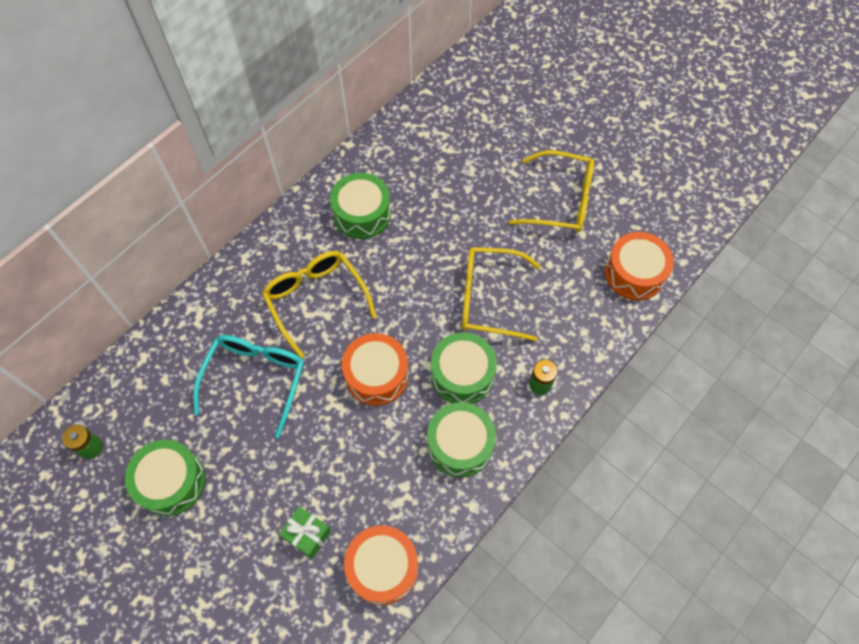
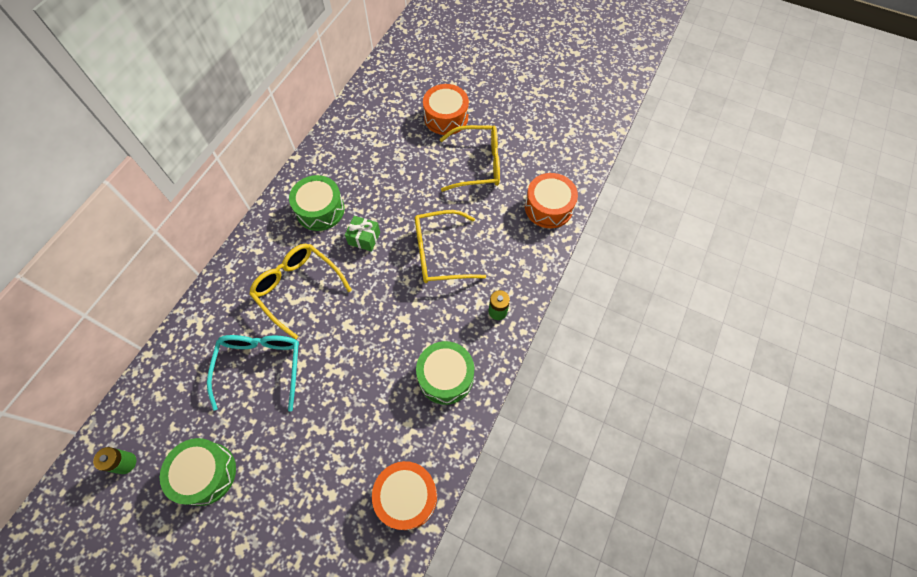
camera: 15 degrees left, 0 degrees up
green gift [279,506,331,559] -> green gift moved to [345,216,380,252]
orange drum [342,333,409,406] -> orange drum moved to [423,84,469,135]
green drum [431,332,497,404] -> none

